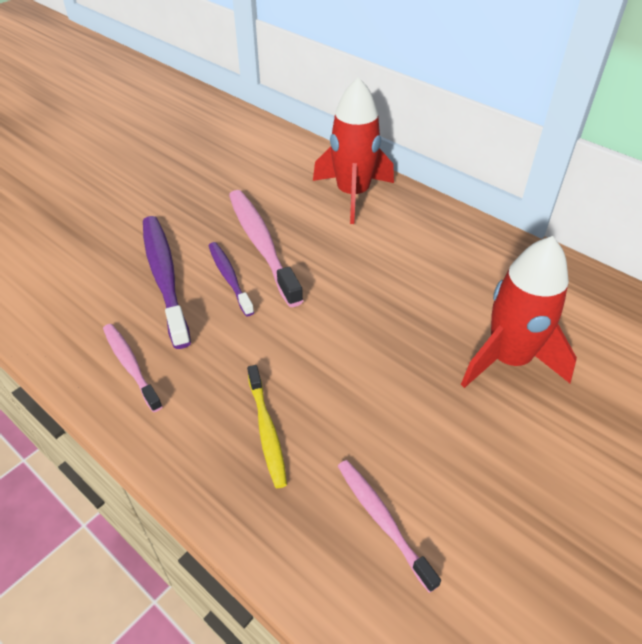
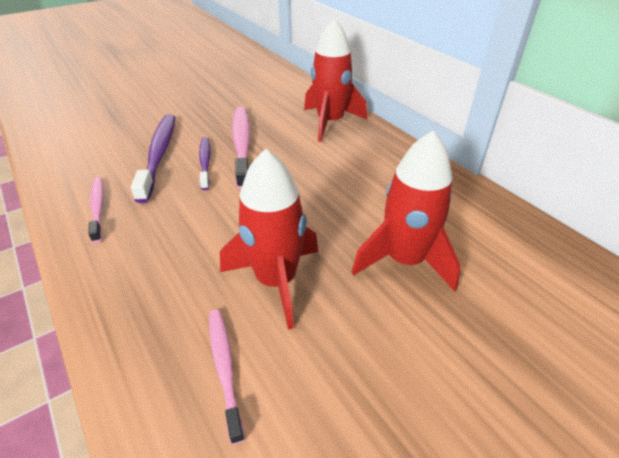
camera: 15 degrees right, 5 degrees down
yellow toothbrush [247,365,287,488] -> none
none -> red rocket [220,149,318,330]

